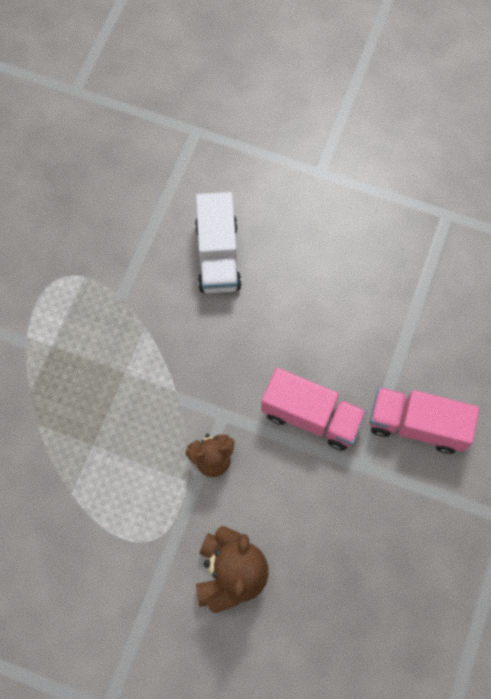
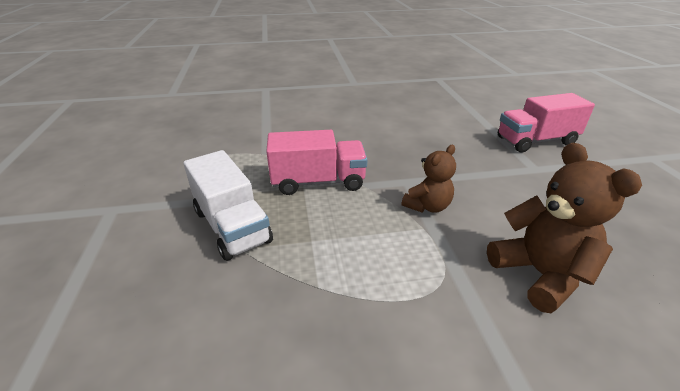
camera: 30 degrees left, 35 degrees down
white truck [195,192,241,293] -> white truck moved to [183,150,273,261]
pink truck [261,368,366,451] -> pink truck moved to [266,130,368,195]

